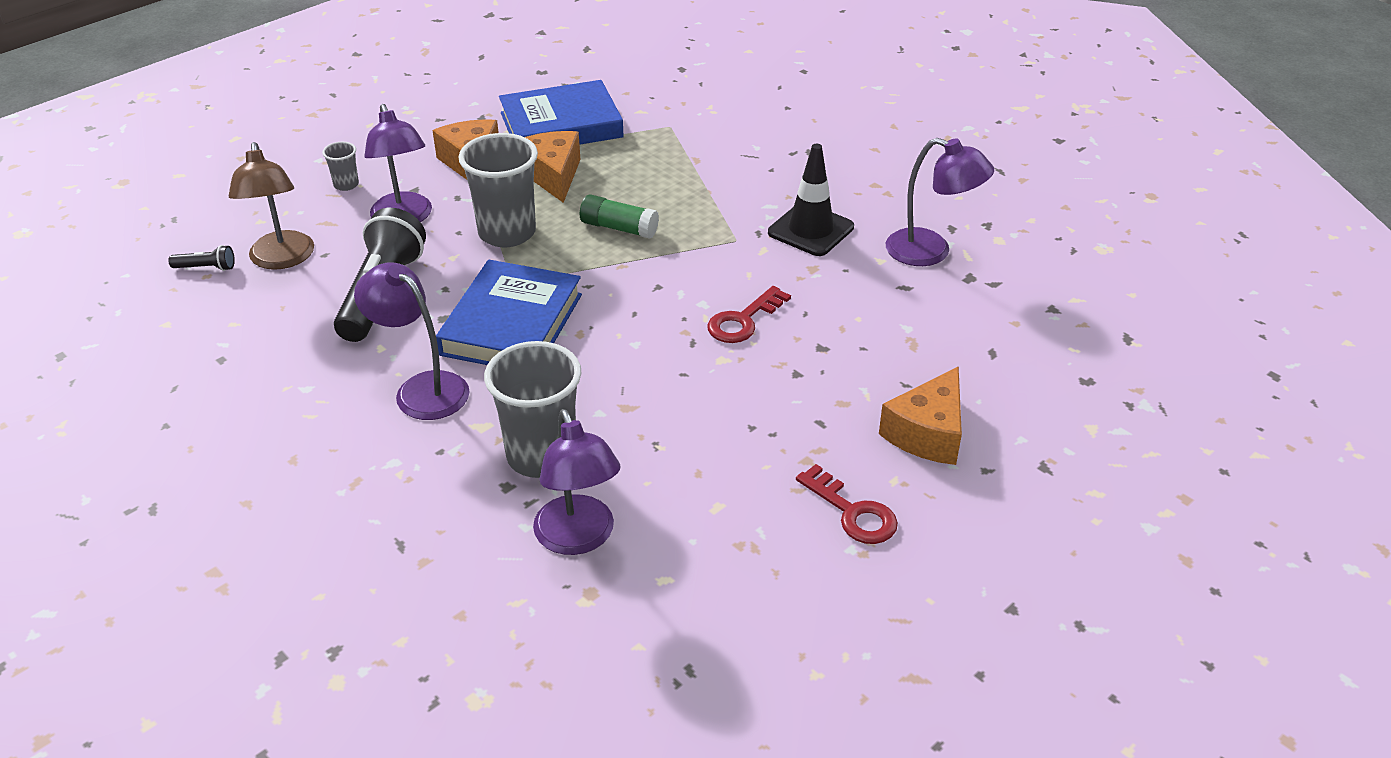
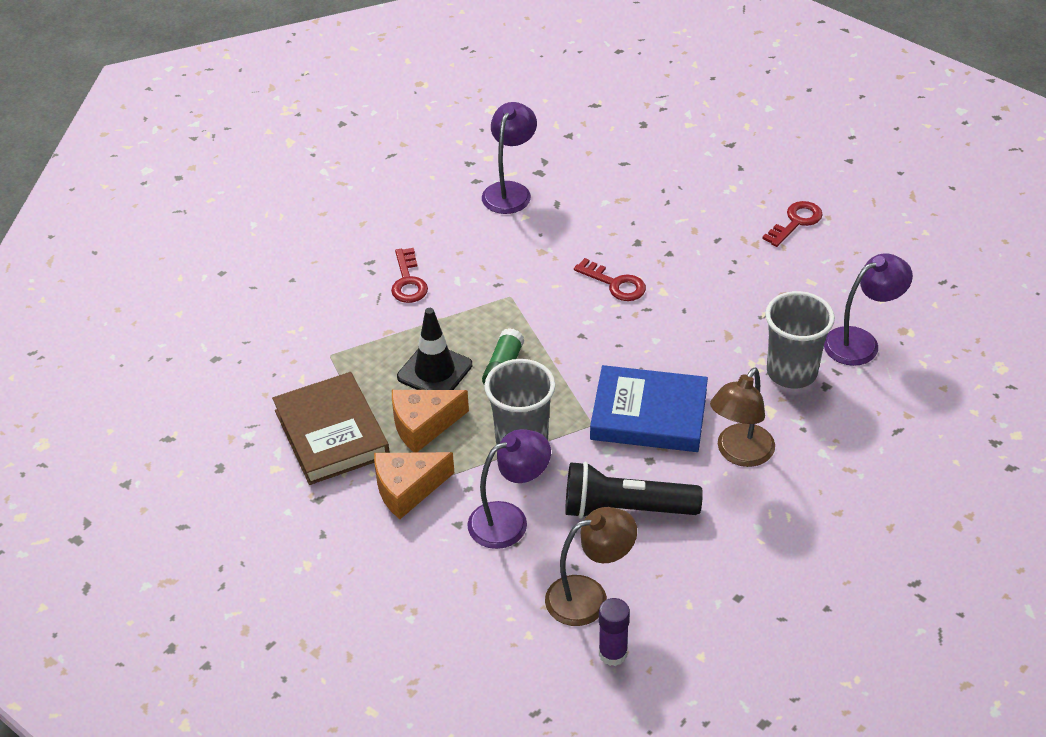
camera: 95 degrees left, 5 degrees up
black flashlight [168,245,235,271] -> purple glue stick [599,598,630,666]
grey cup [322,142,359,191] -> none
purple lamp [354,262,469,420] -> brown lamp [710,368,775,467]
blue book [499,80,624,145] -> brown book [272,372,390,485]
black traffic cone [768,144,854,256] -> black traffic cone moved to [397,308,472,390]
orange cheese [879,366,962,465] -> none
none -> red key [391,248,428,303]

